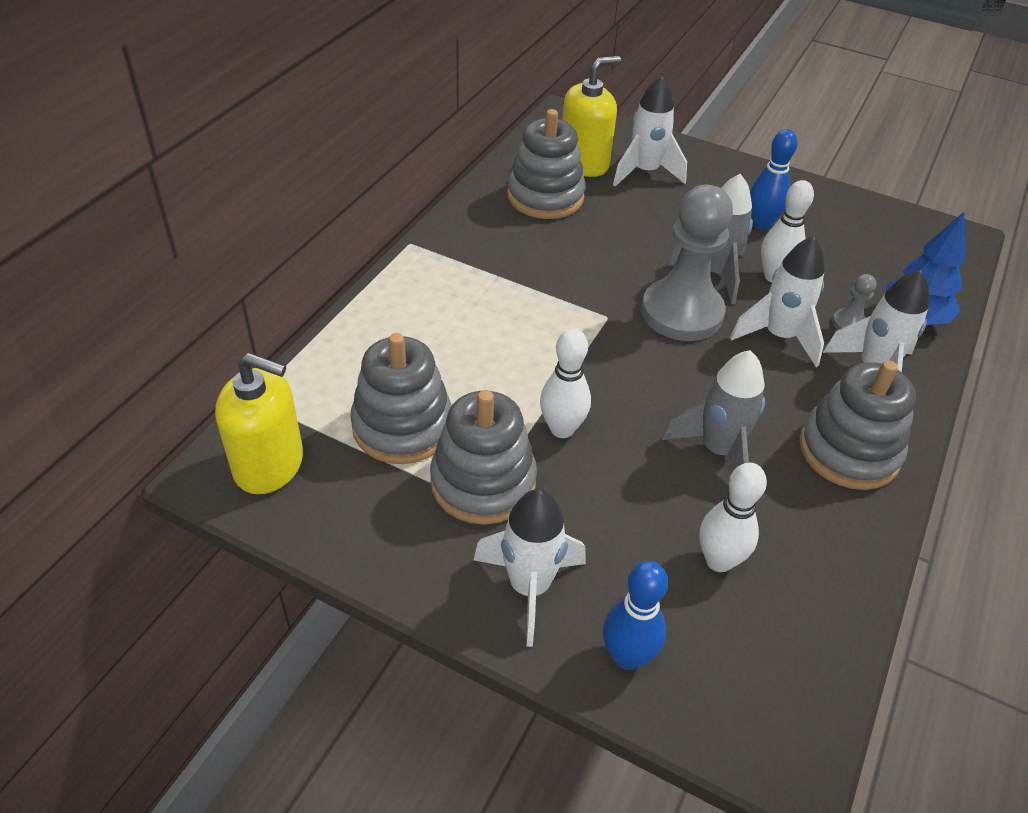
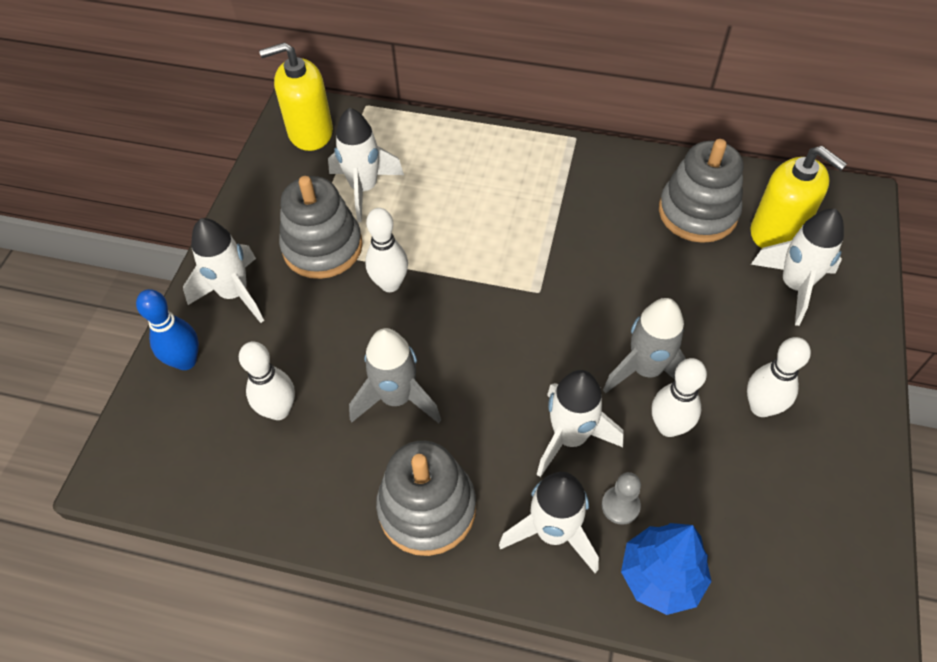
camera: 80 degrees right, 10 degrees up
yellow soap dispenser [215,353,303,494] -> yellow soap dispenser turned 75 degrees clockwise [259,42,333,151]
grey stacking toy [350,333,452,464] -> white rocket [328,108,404,222]
grey pawn [641,185,733,341] -> none
blue bowling pin [750,129,798,230] -> white bowling pin [747,337,811,417]

